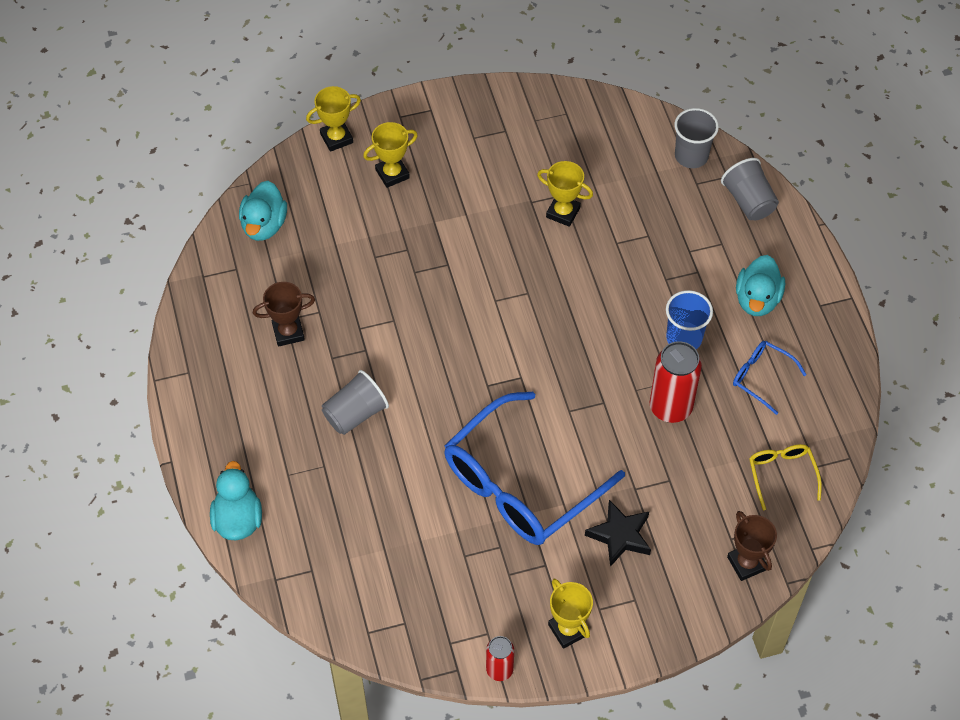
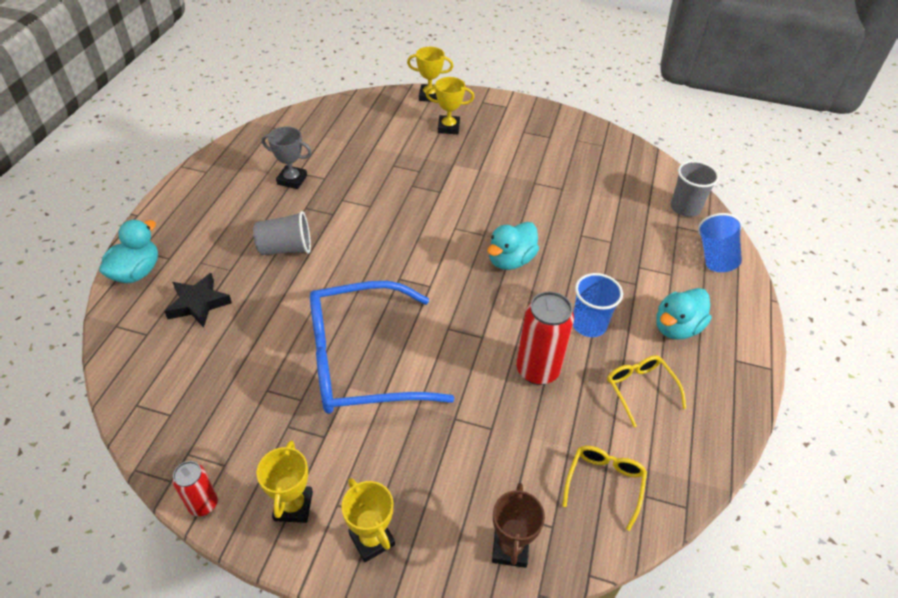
camera: 30 degrees right, 10 degrees down
turquoise duck [239,181,287,241] -> turquoise duck moved to [488,222,539,270]
brown trophy [253,282,315,347] -> grey trophy [262,127,312,189]
yellow trophy [537,161,593,227] -> yellow trophy moved to [341,478,395,562]
black star [585,500,651,567] -> black star moved to [164,273,232,328]
grey cup [721,158,779,220] -> blue cup [698,213,742,272]
blue glasses [733,341,807,415] -> yellow glasses [607,356,686,427]

